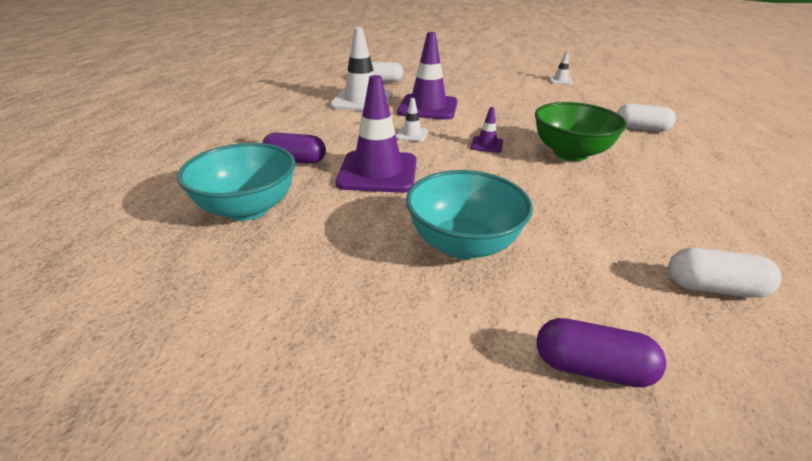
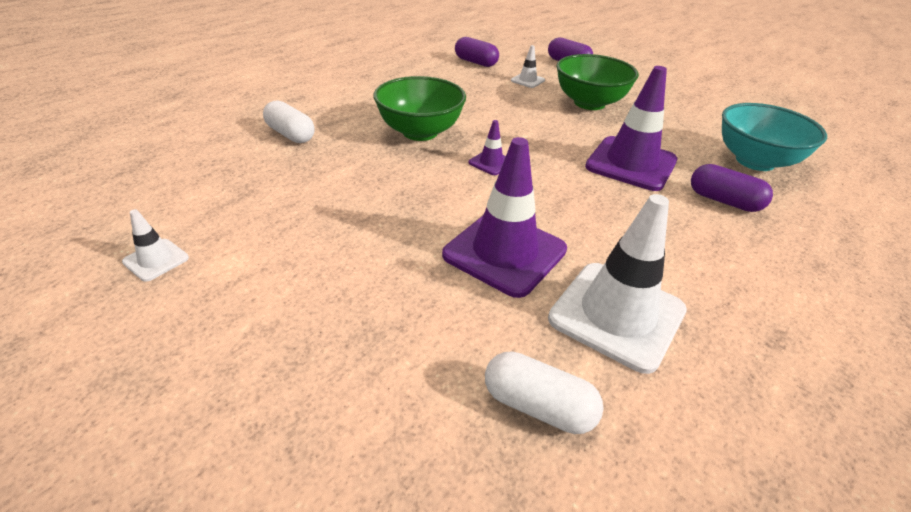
camera: 155 degrees left, 5 degrees up
white traffic cone [396,98,428,142] -> white traffic cone moved to [511,45,545,88]
turquoise bowl [406,170,533,259] -> green bowl [556,54,639,110]
white capsule [668,248,782,298] -> purple capsule [455,37,499,67]

